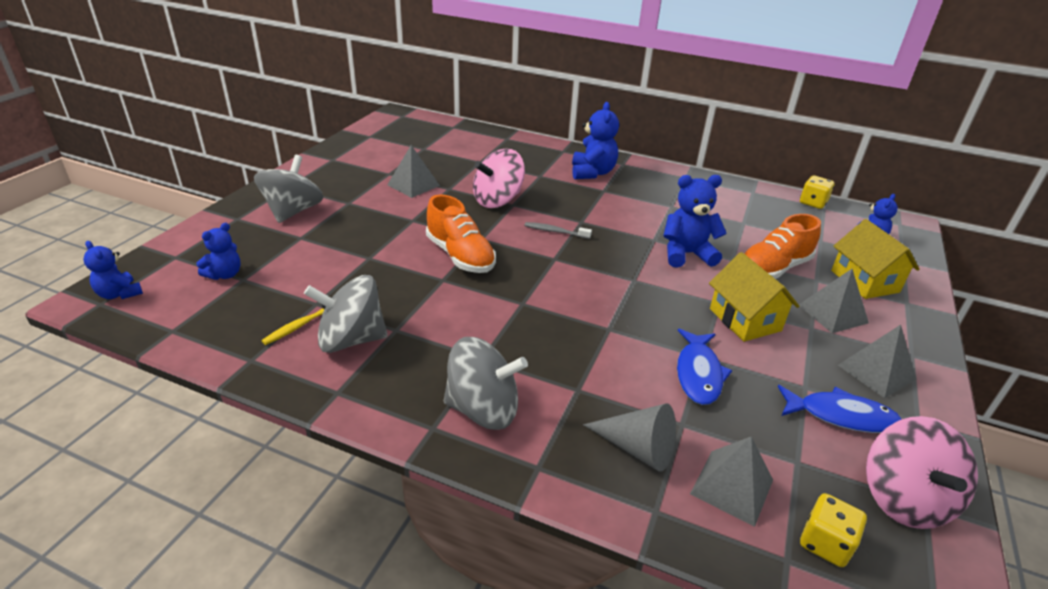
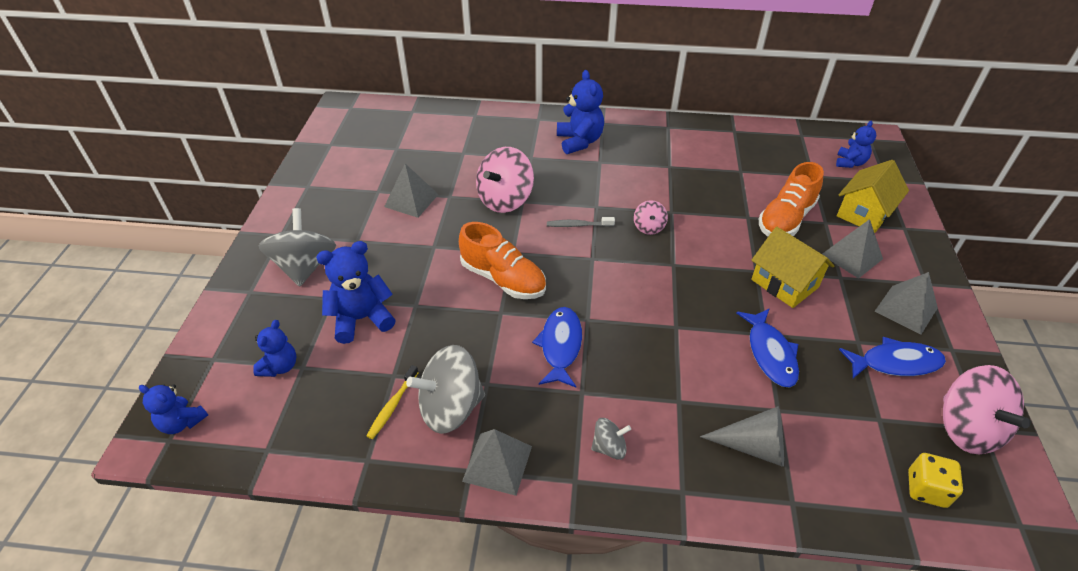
camera: 15 degrees left, 10 degrees up
grey spinning top [444,337,528,430] -> grey spinning top [591,418,631,460], size x0.50
blue teddy bear [663,175,727,268] -> blue teddy bear moved to [316,241,396,344]
grey pyramid [690,436,773,527] -> grey pyramid moved to [462,429,532,496]
yellow dice [800,175,834,209] -> none
yellow house [831,219,920,299] -> yellow house turned 75 degrees clockwise [837,160,909,233]
none -> blue fish [532,307,582,388]
none -> pink spinning top [634,200,668,235]

